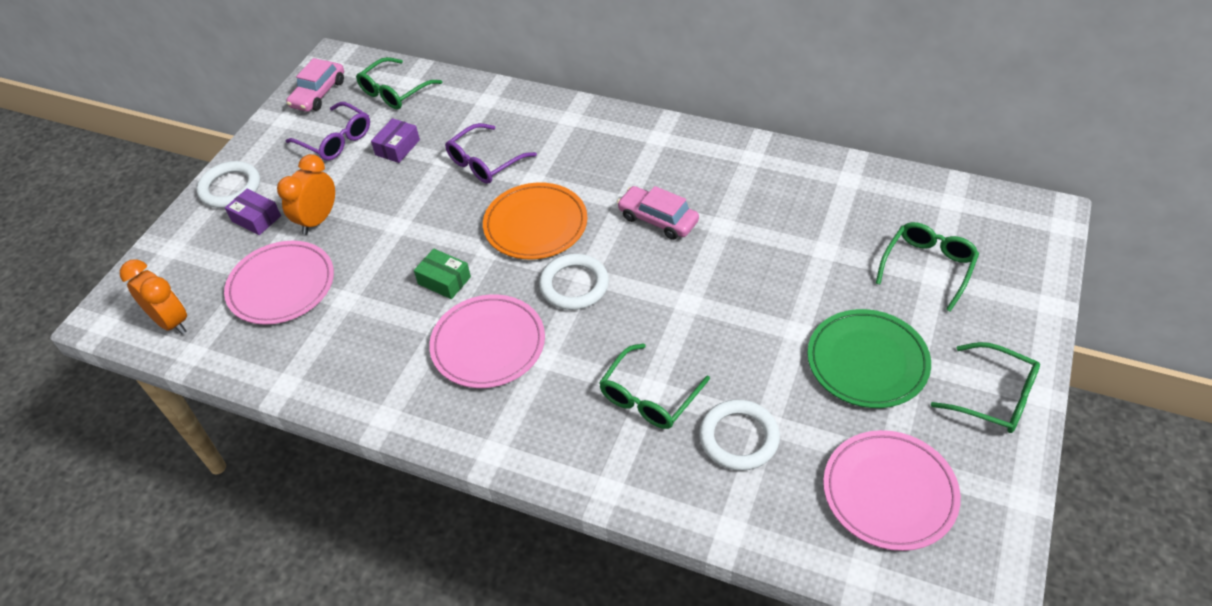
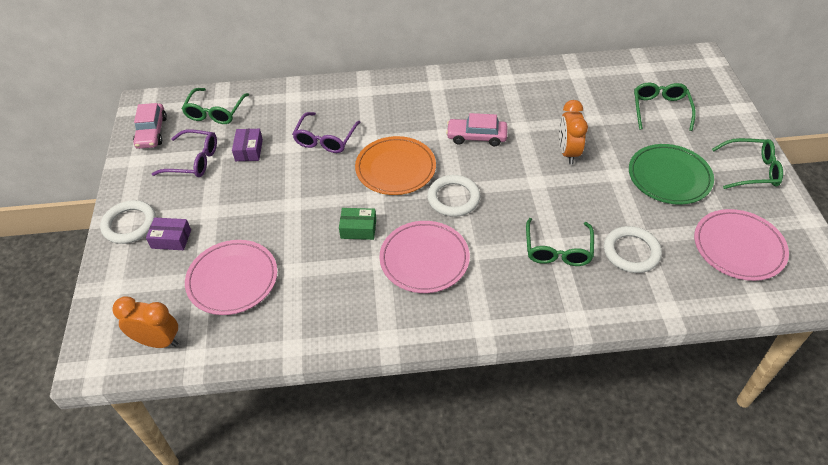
camera: 30 degrees left, 0 degrees up
orange clock [277,154,335,235] -> orange clock moved to [559,100,588,164]

